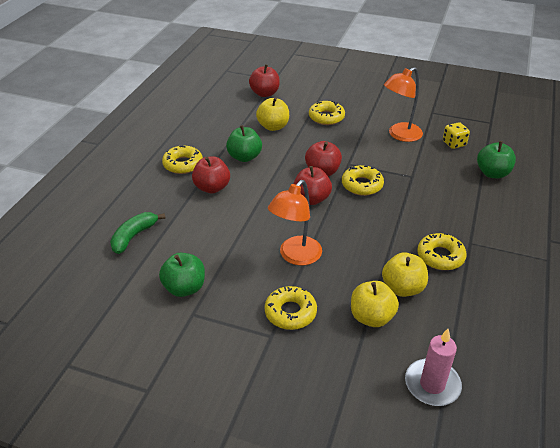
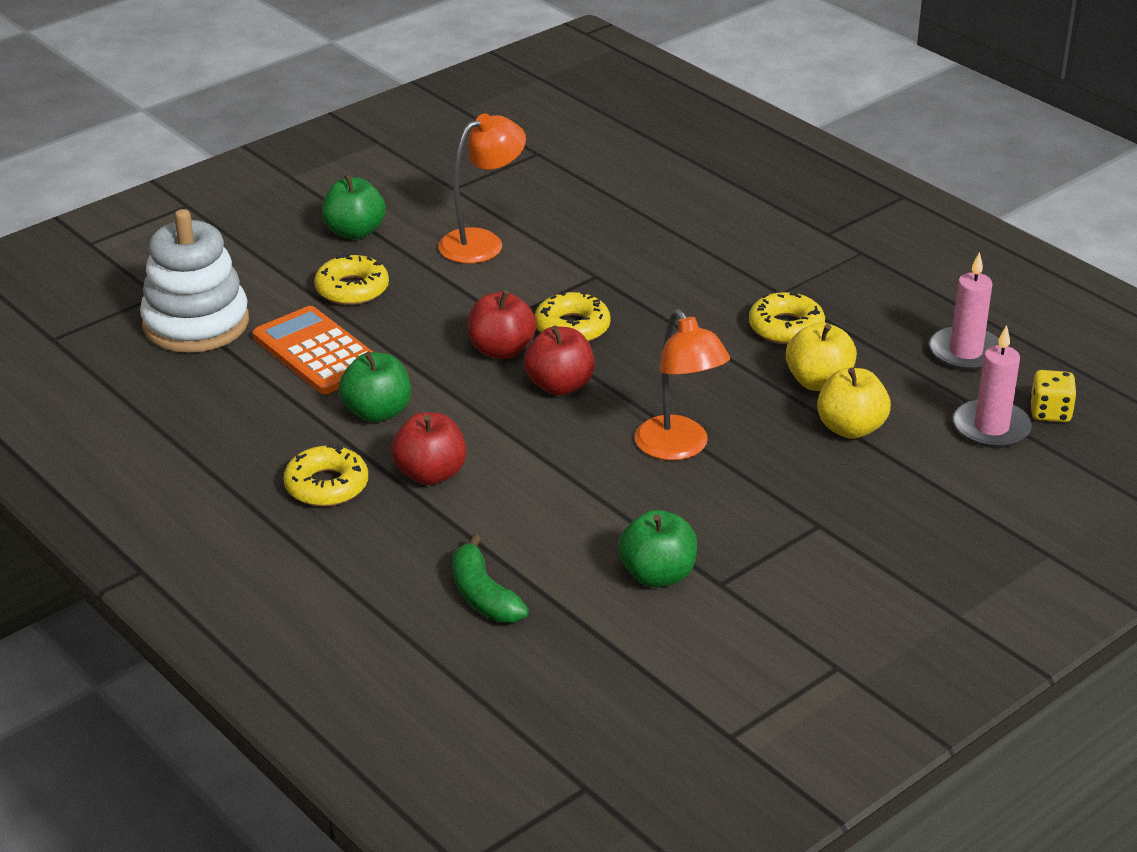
camera: 60 degrees left, 5 degrees down
red apple [249,64,280,97] -> white stacking toy [140,209,249,353]
yellow apple [256,97,289,131] -> orange calculator [253,306,373,394]
yellow donut [264,286,317,330] -> none
orange lamp [384,67,423,142] -> orange lamp turned 120 degrees counterclockwise [438,114,526,264]
yellow dice [443,122,470,149] -> yellow dice moved to [1030,370,1077,422]
green apple [477,141,516,178] -> green apple moved to [322,174,386,240]
none -> pink candle [929,252,999,371]

